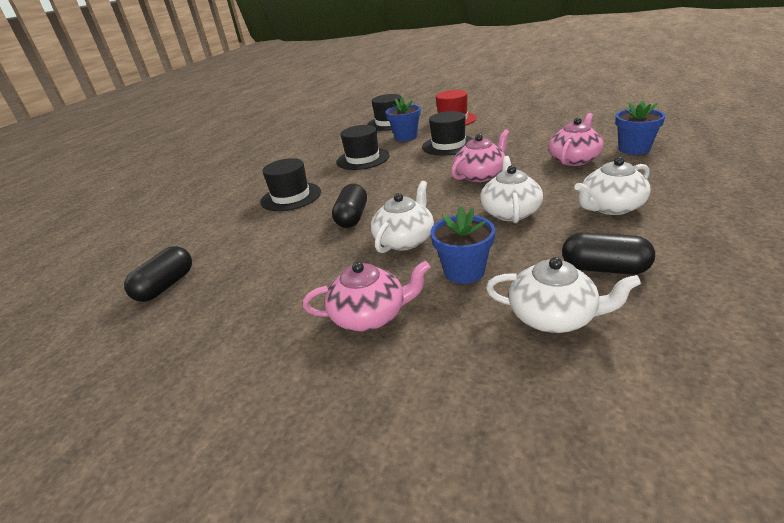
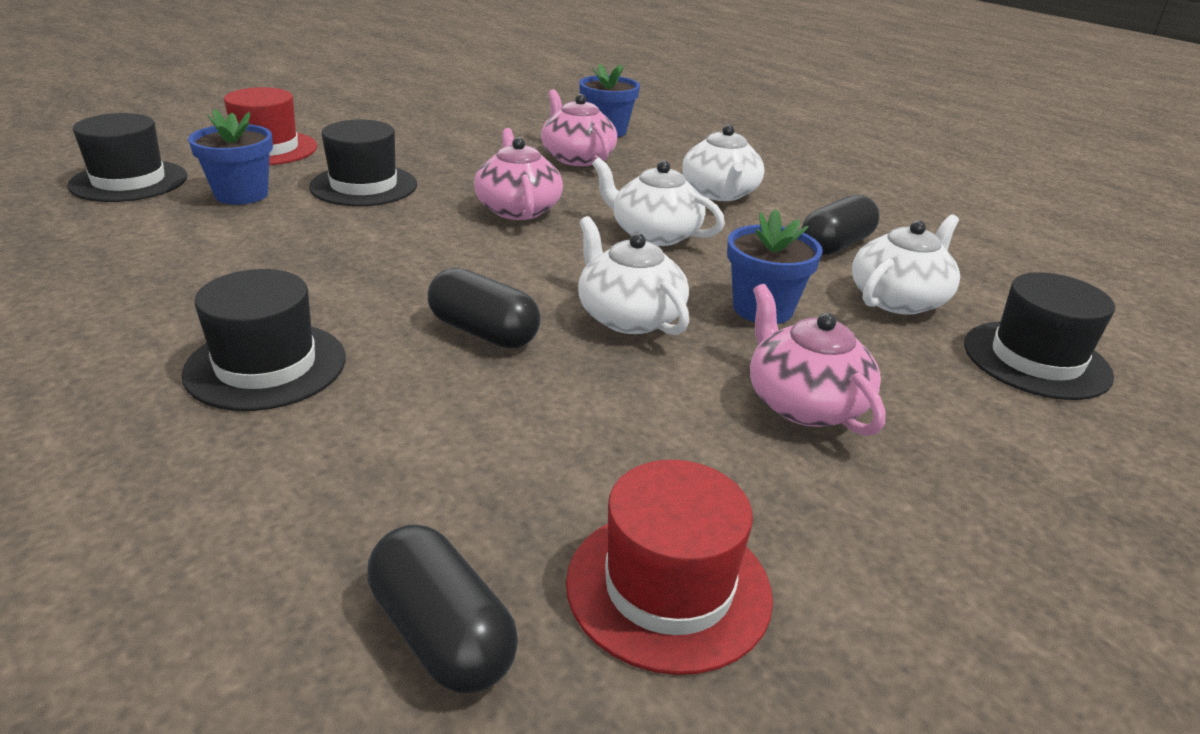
camera: 70 degrees left, 0 degrees up
pink teapot [303,261,431,332] -> pink teapot turned 45 degrees counterclockwise [750,284,885,436]
black hat [336,125,390,170] -> black hat moved to [964,272,1115,400]
none -> red hat [566,460,773,675]

